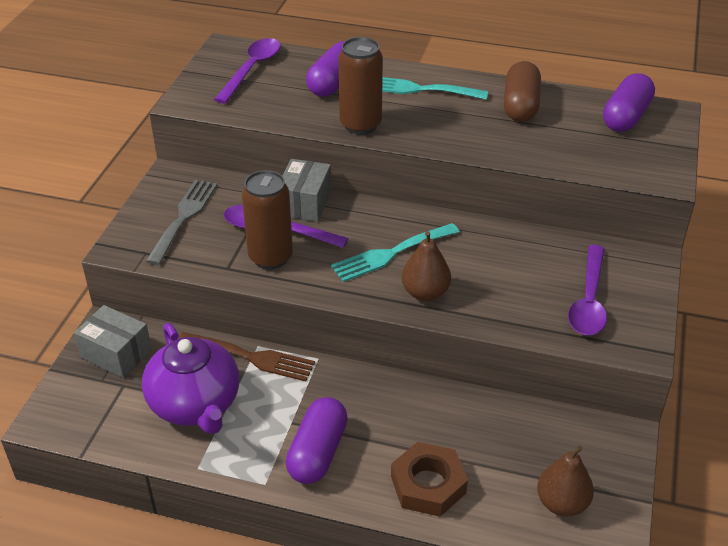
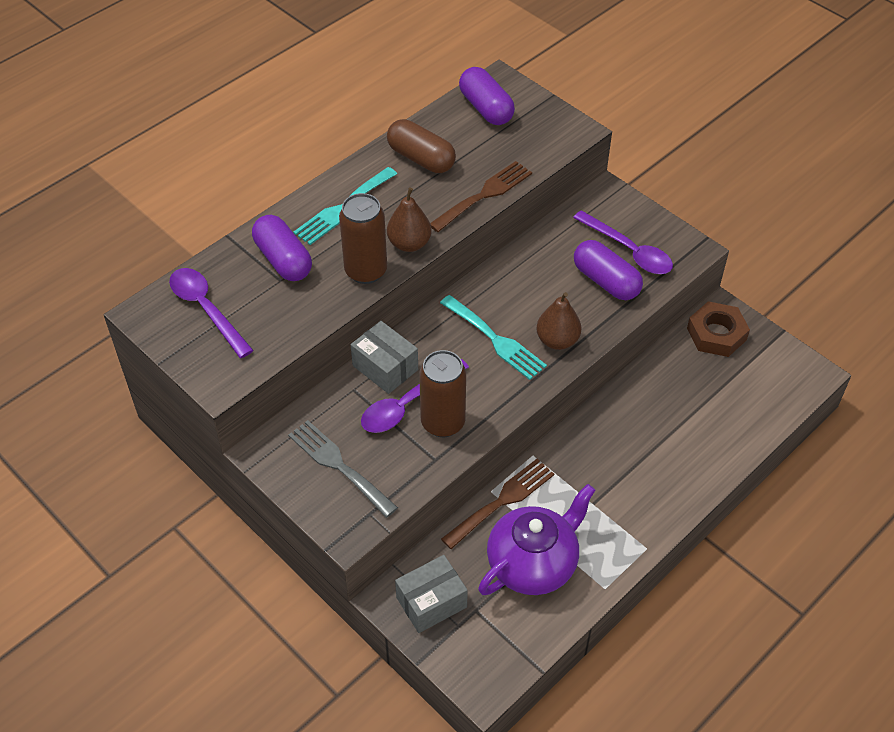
camera: 60 degrees left, 10 degrees up
purple teapot [142,323,239,434] -> purple teapot turned 45 degrees counterclockwise [478,484,595,595]
purple capsule [286,397,348,484] -> purple capsule moved to [574,240,643,300]
turquoise fork [331,223,460,282] -> turquoise fork turned 45 degrees counterclockwise [440,295,547,380]
brown nut [391,442,468,517] -> brown nut moved to [687,301,750,357]
brown pear [537,446,594,517] -> brown pear moved to [387,188,432,252]
none -> brown fork [430,161,532,232]

